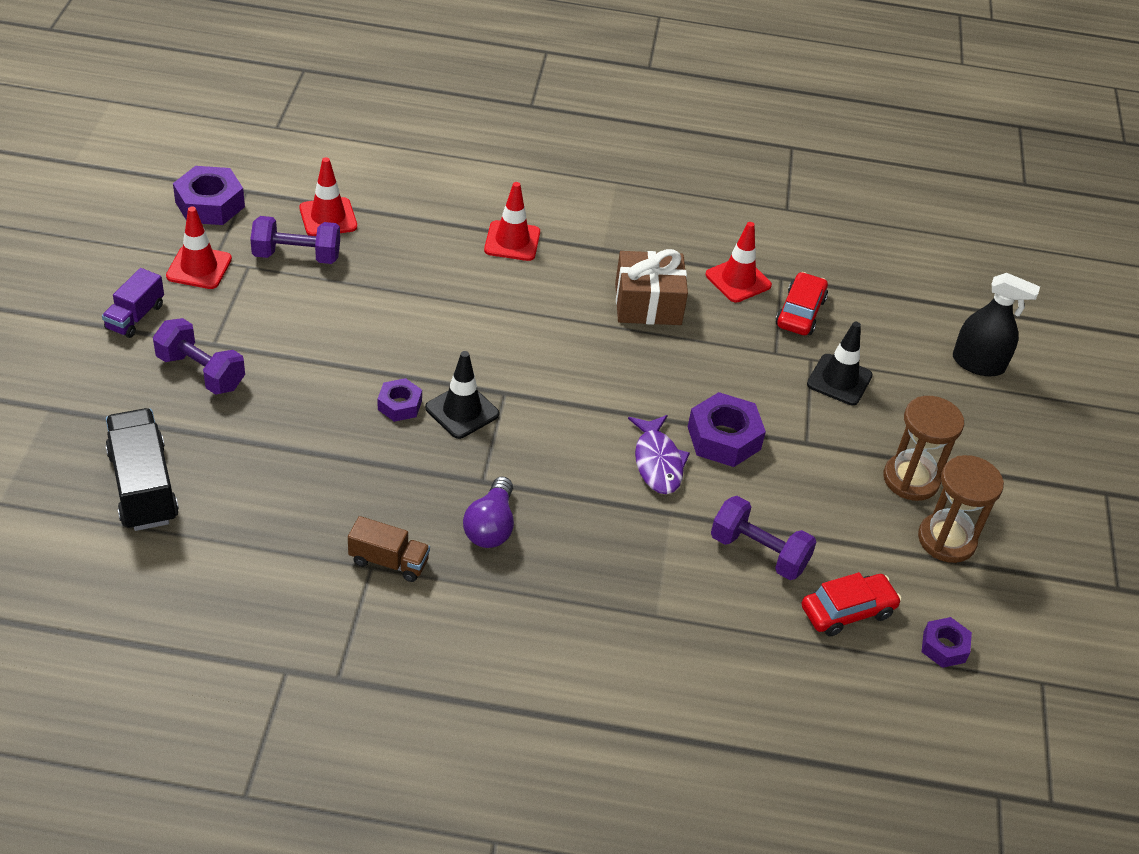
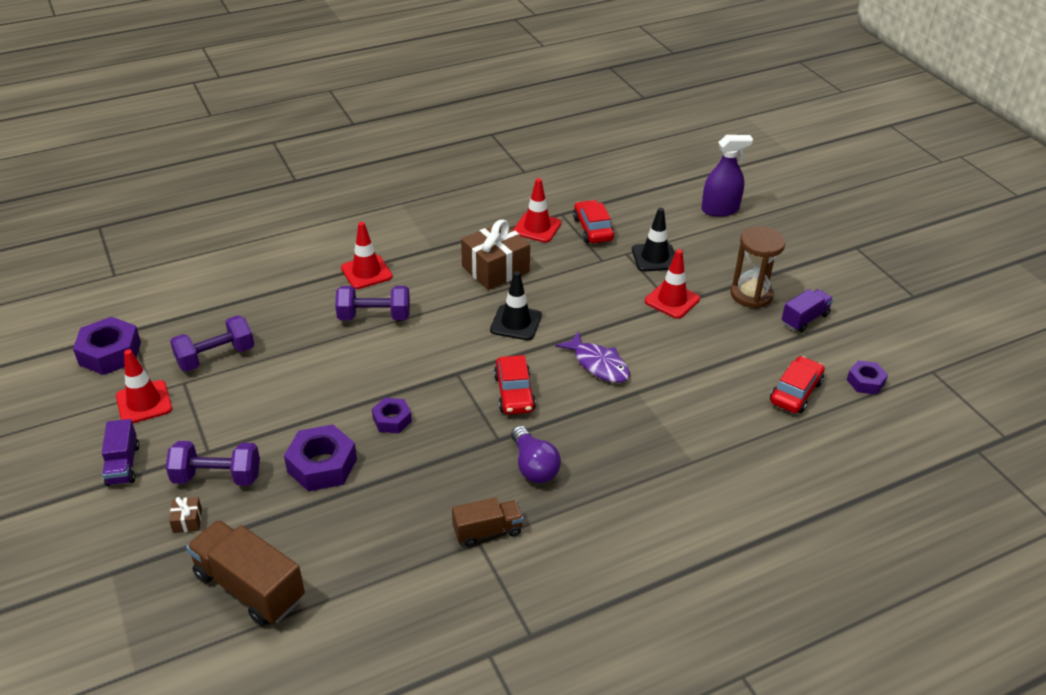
camera: 30 degrees left, 5 degrees down
black truck [105,408,179,531] -> brown truck [186,520,305,626]
red traffic cone [299,157,357,236] -> red traffic cone moved to [645,249,700,319]
black traffic cone [425,351,499,439] -> black traffic cone moved to [490,271,542,340]
purple nut [688,392,766,467] -> purple nut moved to [284,425,357,492]
purple dumbbell [711,496,816,580] -> purple dumbbell moved to [335,286,410,320]
brown hourglass [918,455,1004,563] -> purple truck [782,289,833,332]
black spray bottle [953,273,1040,376] -> purple spray bottle [701,135,753,217]
none -> brown gift [169,497,202,533]
none -> red car [494,355,536,414]

